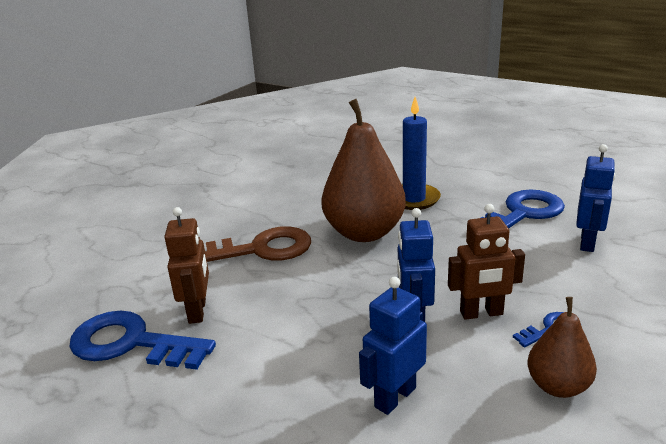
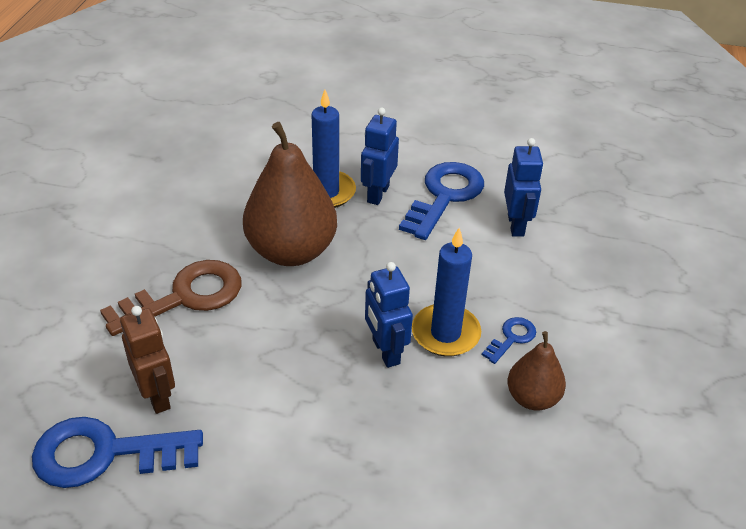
camera: 25 degrees left, 15 degrees up
blue robot [359,277,427,415] -> blue robot moved to [361,108,399,205]
brown robot [448,204,525,320] -> blue candle [412,228,481,357]

